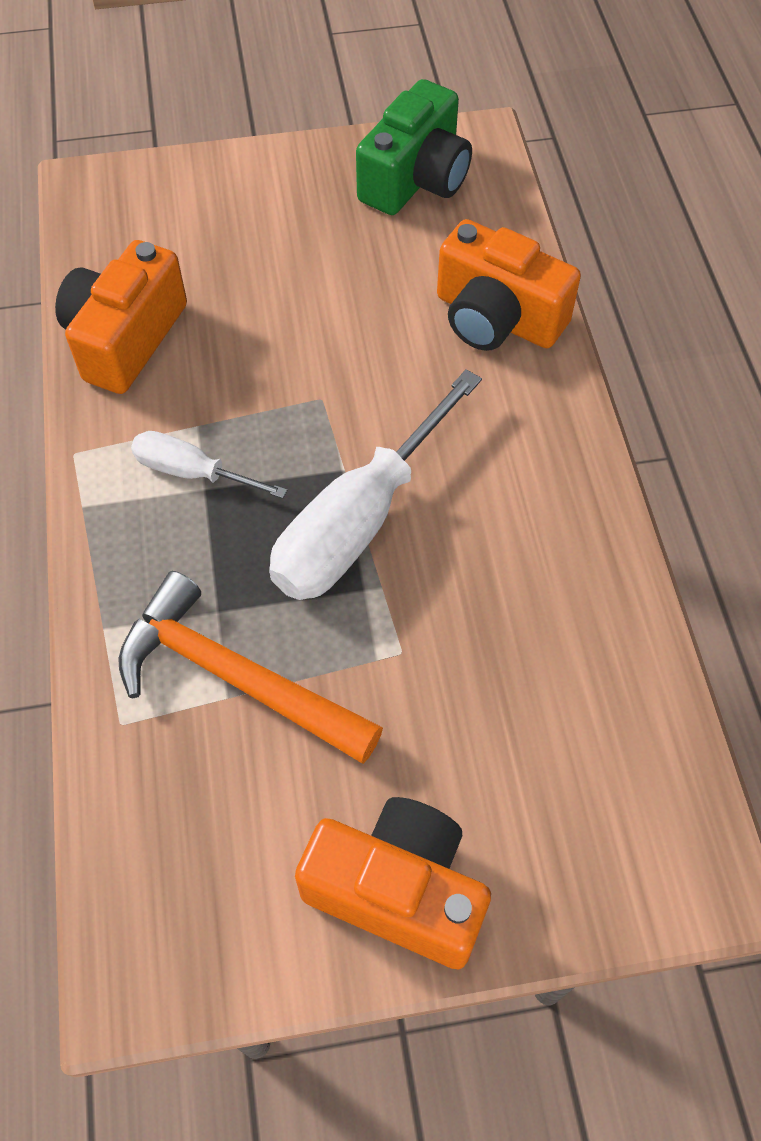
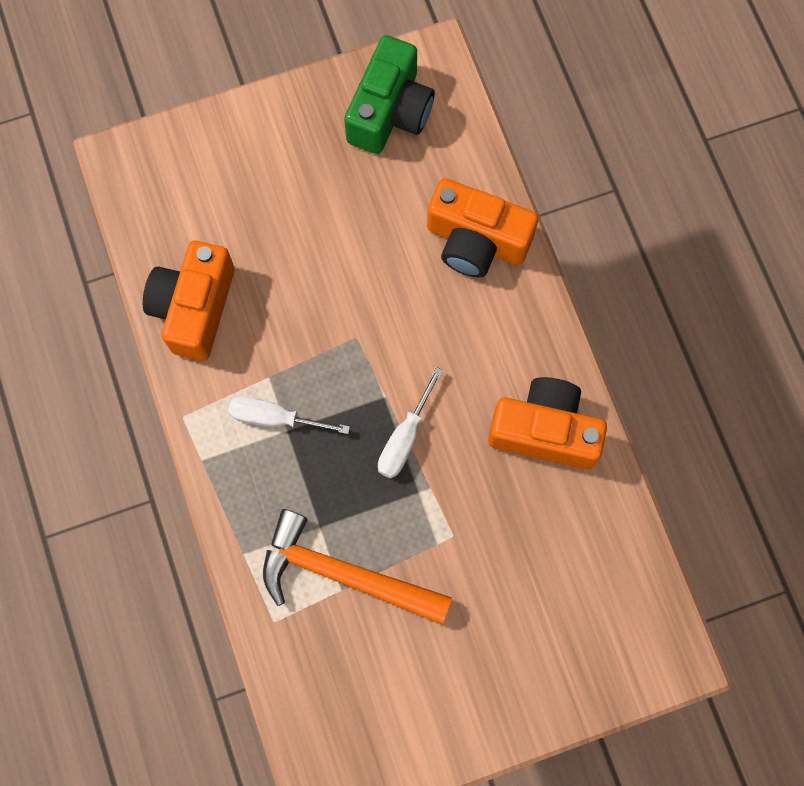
camera: 10 degrees left, 15 degrees up
white screwdriver [269,369,482,600] -> white screwdriver [378,367,443,478], size x0.53
orange camera [295,797,491,969] -> orange camera moved to [488,377,607,469]

